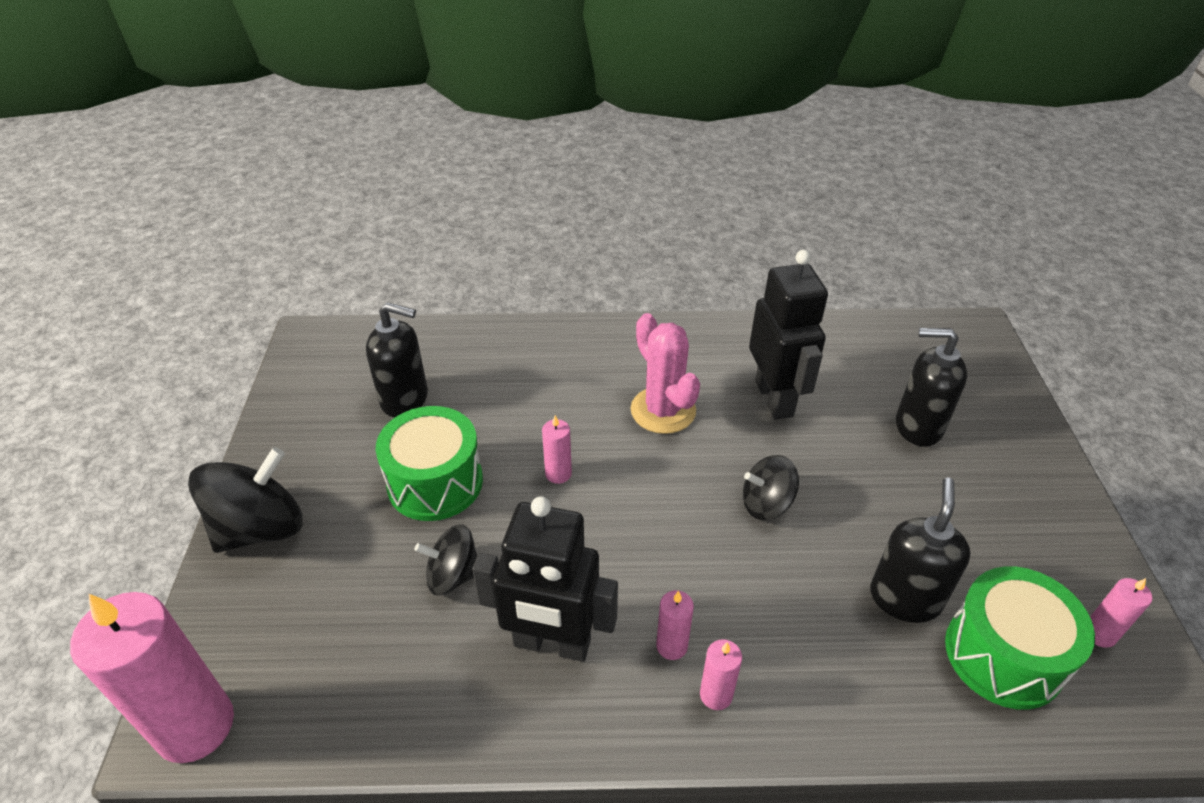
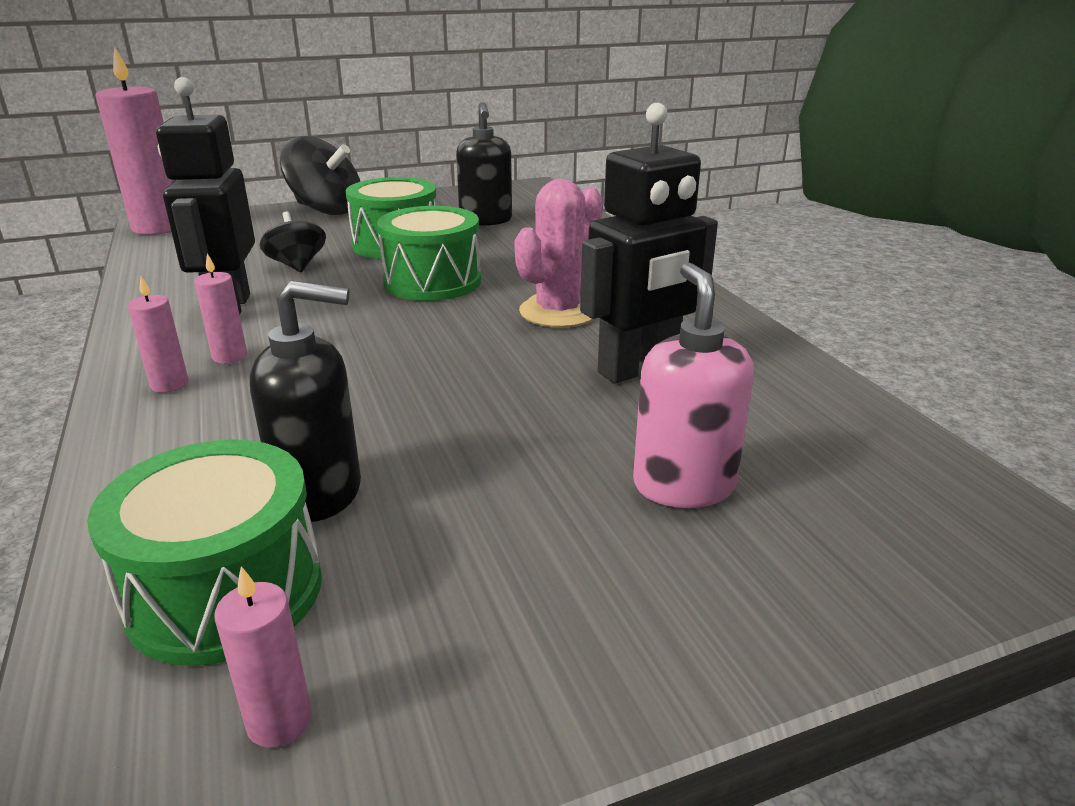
camera: 70 degrees right, 15 degrees down
pink candle [542,415,572,484] -> green drum [377,206,481,301]
black spinning top [743,455,799,520] -> none
black soap dispenser [896,328,967,446] -> pink soap dispenser [633,262,754,508]

